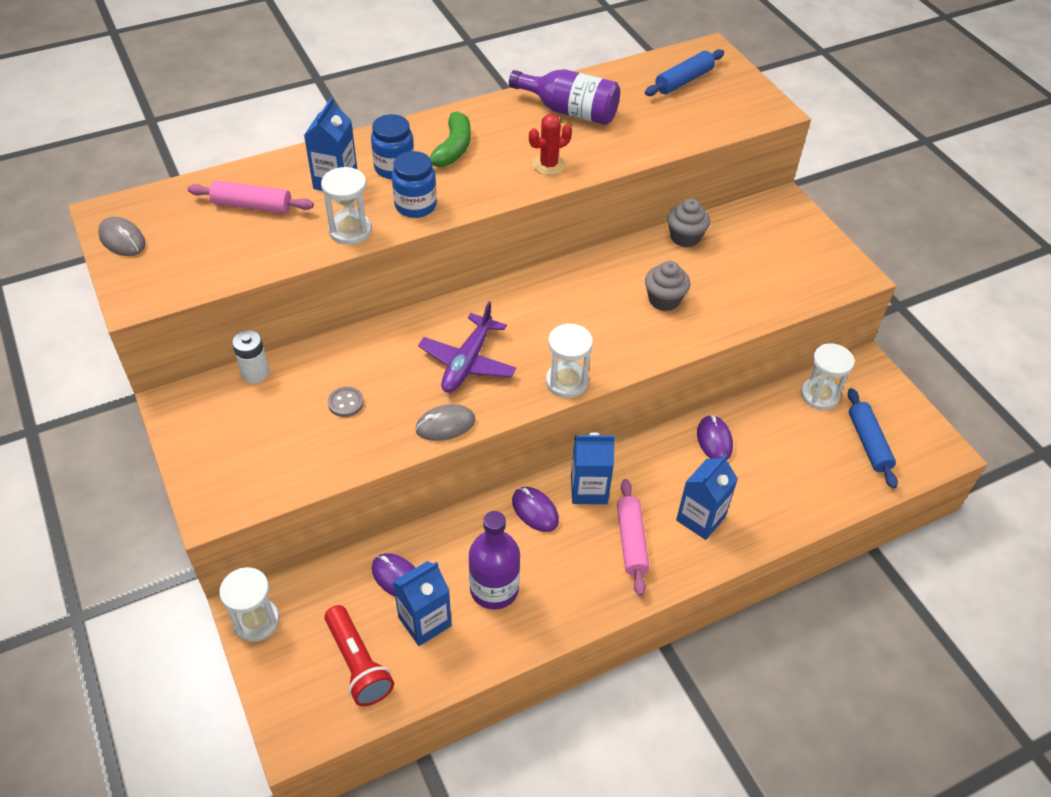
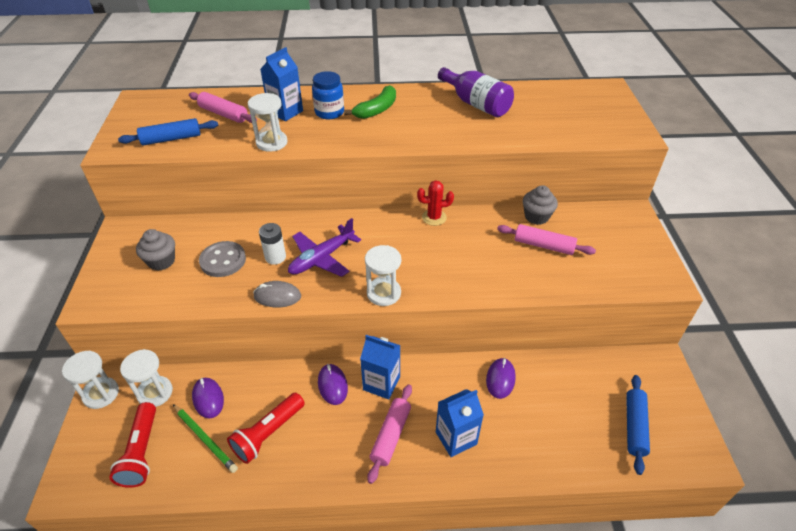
camera: 25 degrees right, 5 degrees down
grey mouse [98,217,146,256] -> none
white battery [232,330,269,383] -> white battery moved to [259,223,286,265]
grey button [328,387,364,417] -> grey button [199,241,246,277], size x1.69
blue jar [392,151,437,218] -> none
blue carton [393,561,451,646] -> green pencil [173,404,238,473]
purple bottle [469,511,520,610] -> red flashlight [227,393,305,464]
red cactus [529,114,572,175] -> red cactus moved to [417,180,454,226]
blue rolling pin [645,49,724,96] -> blue rolling pin moved to [118,118,218,145]
grey cupcake [645,261,690,311] -> grey cupcake moved to [136,229,175,271]
white hourglass [801,343,854,410] -> white hourglass moved to [120,349,173,407]
none -> pink rolling pin [497,224,596,255]

